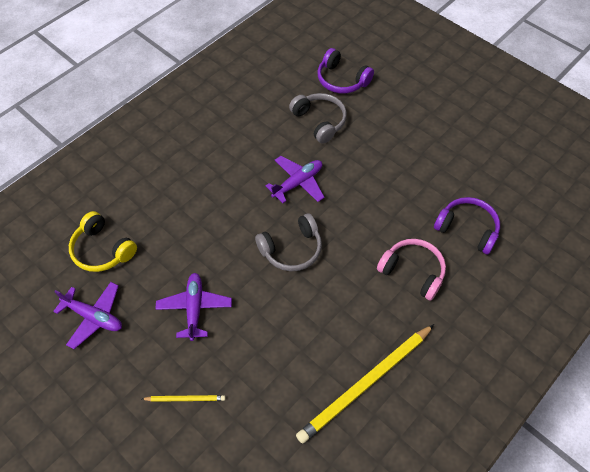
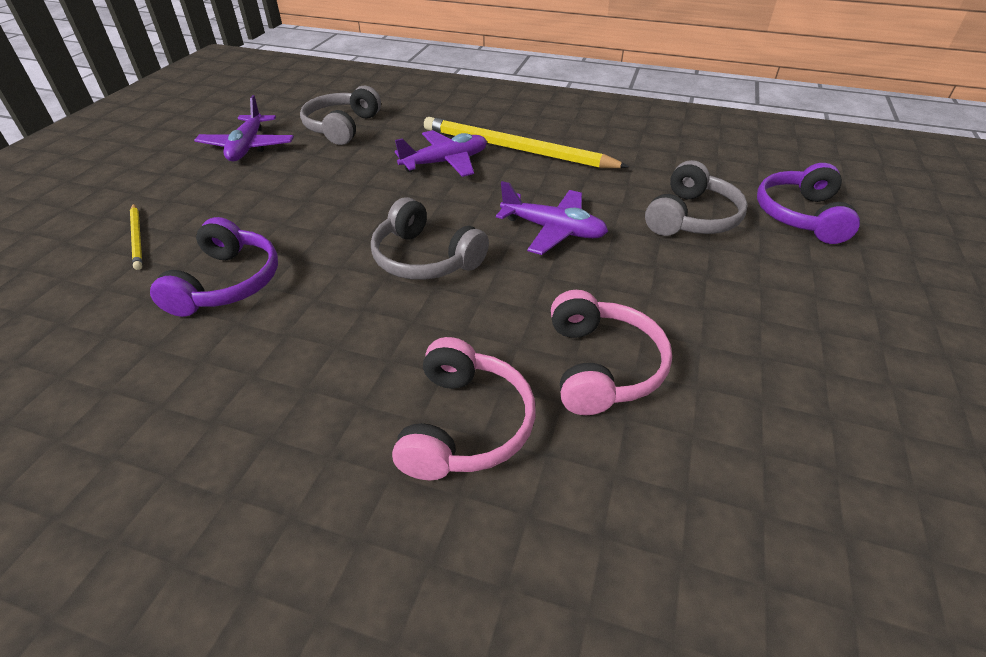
camera: 65 degrees right, 15 degrees down
yellow headphones [69,211,137,272] -> grey headphones [300,86,381,145]
purple plane [155,273,232,341] -> purple plane moved to [395,130,487,177]
yellow pencil [296,324,434,443] -> yellow pencil moved to [424,117,629,168]
purple headphones [434,197,500,255] -> purple headphones moved to [150,217,278,317]
none -> pink headphones [551,290,672,415]

